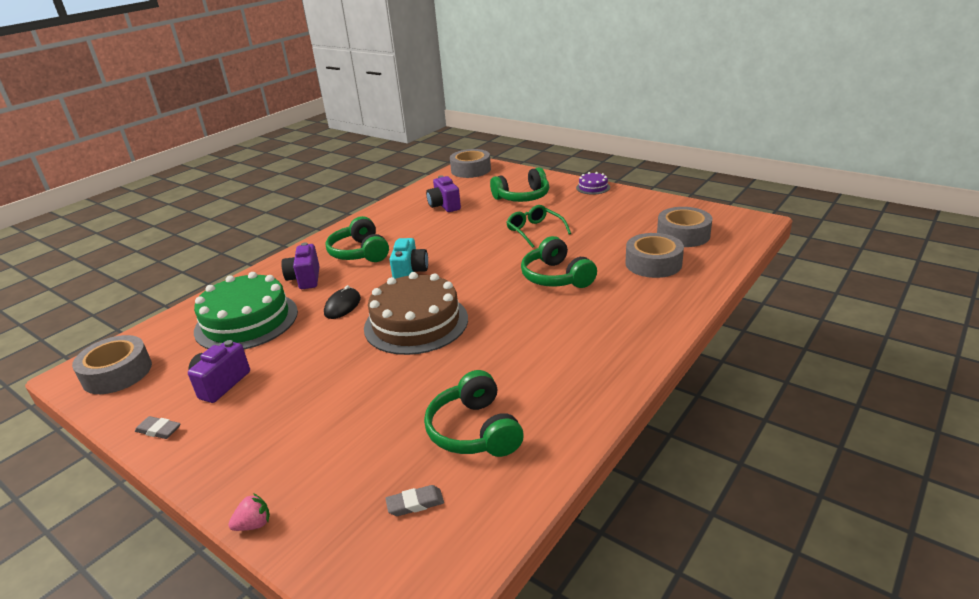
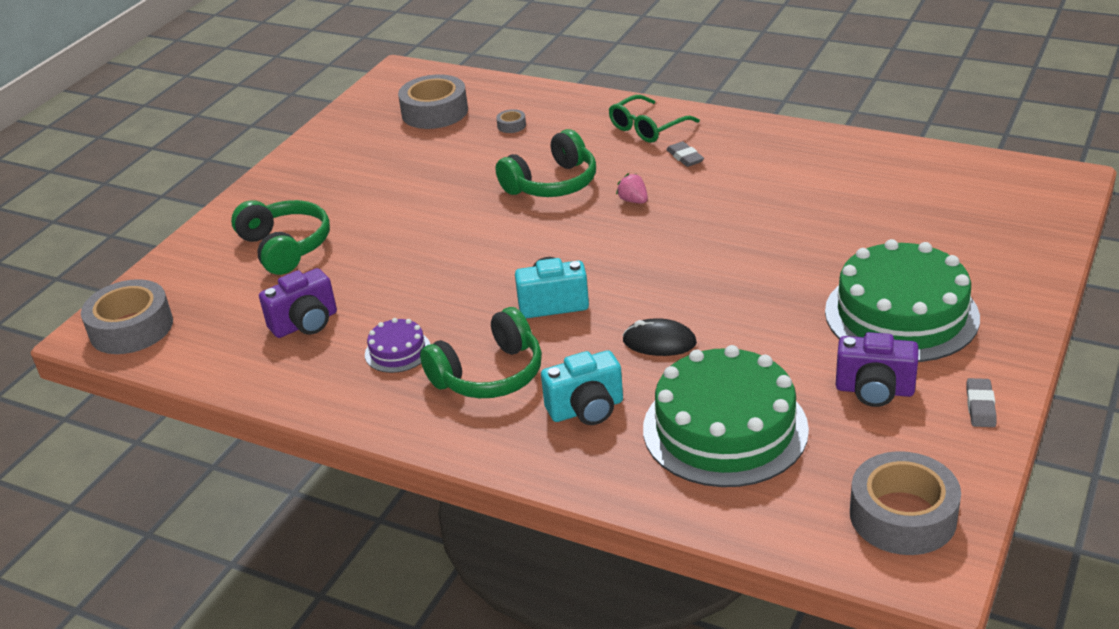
camera: 100 degrees left, 5 degrees up
pink strawberry [228,493,270,531] -> pink strawberry moved to [616,173,648,203]
purple camera [281,242,319,289] -> turquoise camera [541,350,623,425]
brown cake [364,272,468,355] -> none
grey eraser [385,485,444,516] -> grey eraser moved to [666,141,704,167]
green headphones [424,370,524,457] -> none
green glasses [506,205,571,248] -> green glasses moved to [609,95,700,143]
purple cake [576,172,610,195] -> purple cake moved to [365,318,430,373]
grey tape [626,233,684,278] -> grey tape [496,109,526,133], size x0.42
none -> green cake [825,239,980,362]

